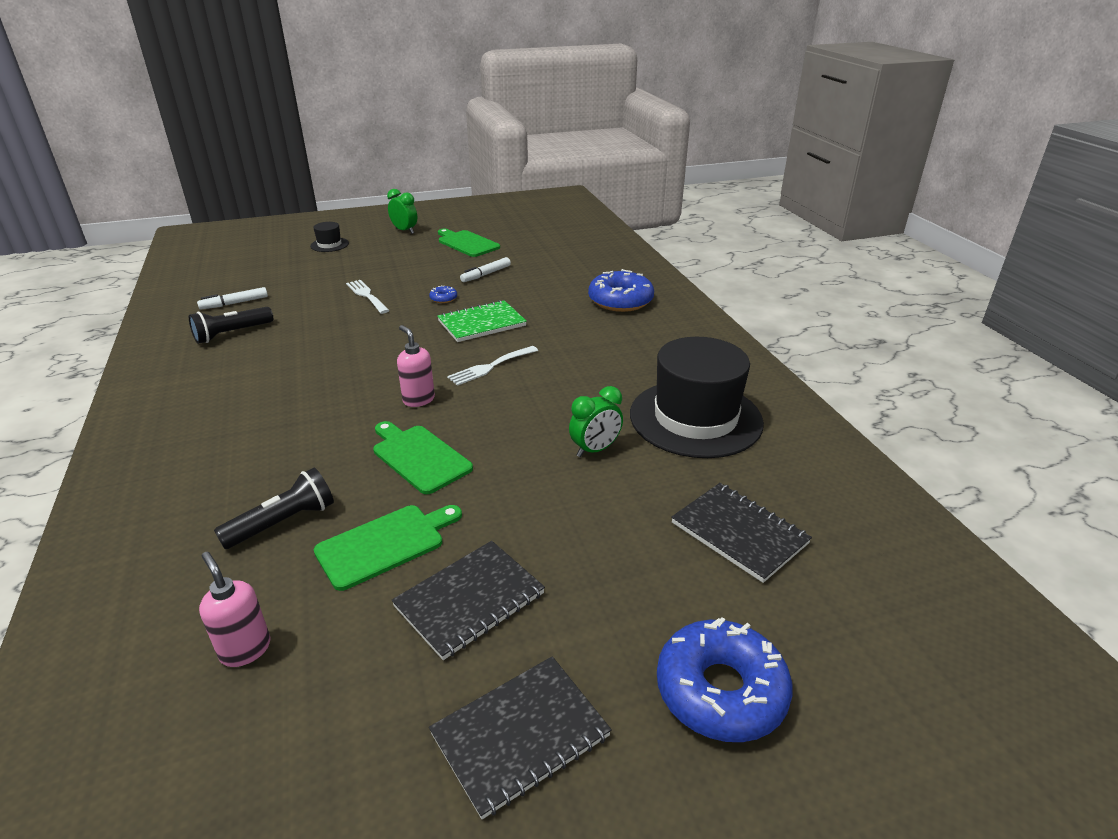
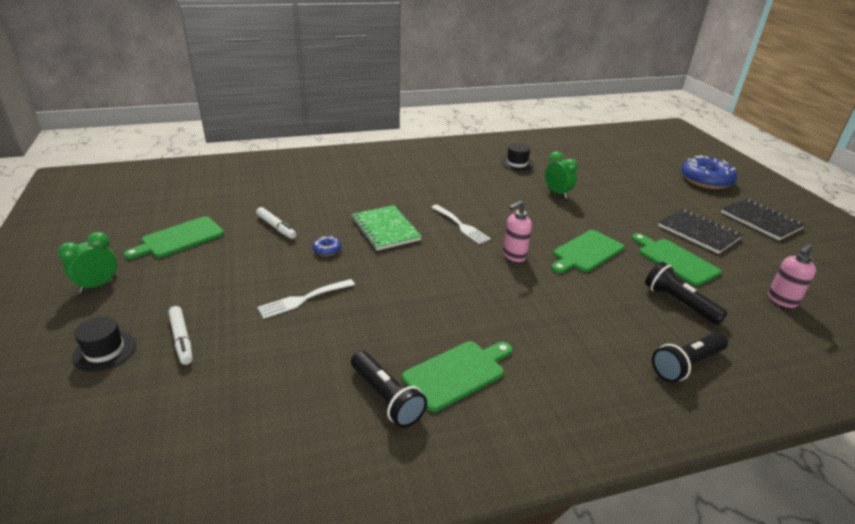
camera: 90 degrees left, 0 degrees up
white marker [197,287,268,310] -> white marker moved to [169,306,192,365]
blue donut [588,269,654,312] -> none
black hat [630,337,764,458] -> black hat [501,143,534,171], size x0.43
black notebook [671,483,812,583] -> none
none -> green cutting board [402,341,512,412]
none -> black flashlight [652,332,728,382]

